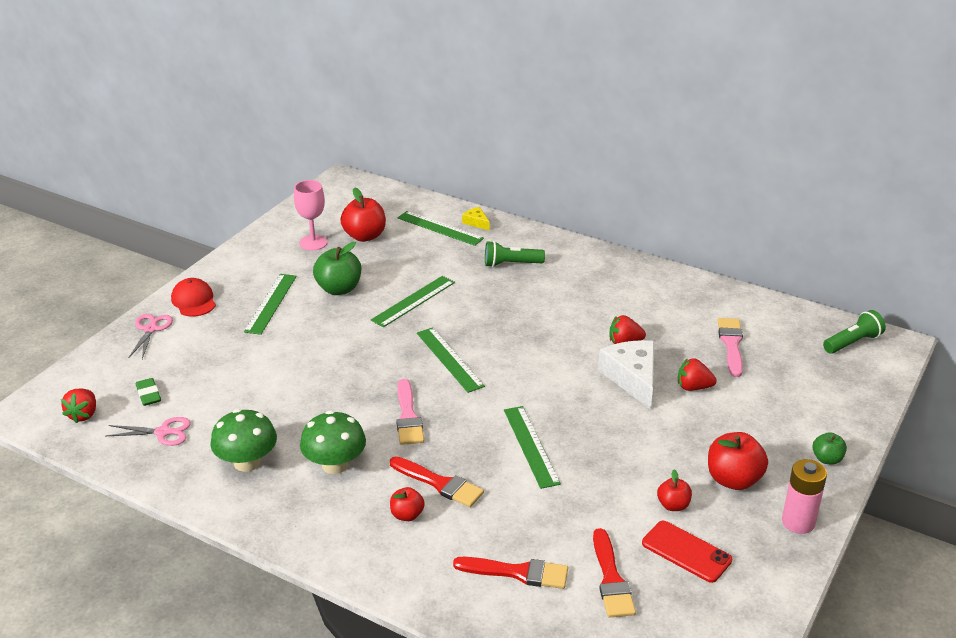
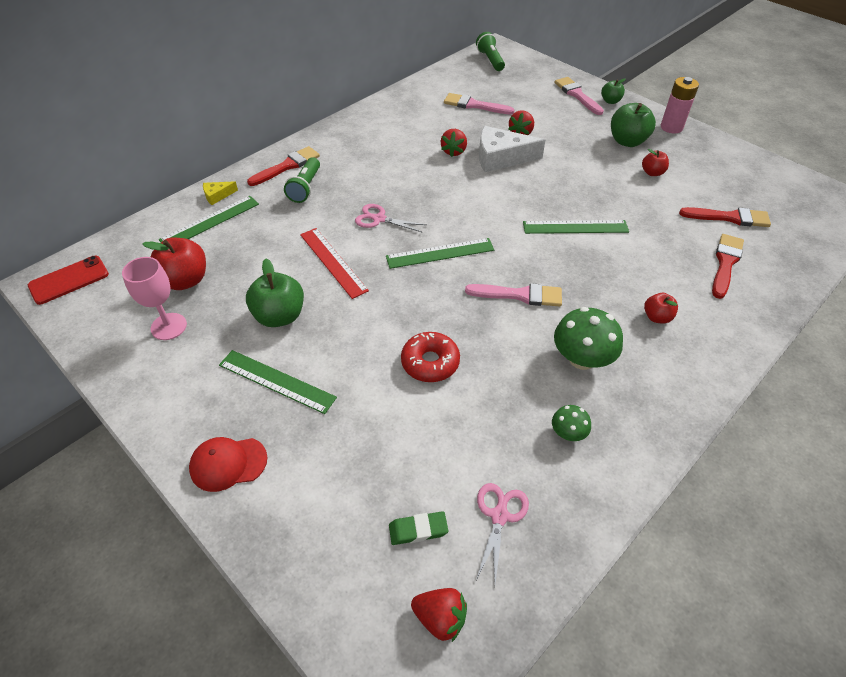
camera: 75 degrees left, 15 degrees up
pink scissors [129,314,173,359] -> pink scissors moved to [355,204,426,233]
green mushroom [210,409,277,472] -> green mushroom [552,405,591,441], size x0.53
green ruler [371,276,455,327] -> red ruler [300,228,369,299]
red brush [390,456,484,507] -> red brush moved to [247,146,320,186]
red phone [642,521,732,583] -> red phone moved to [28,256,109,305]
red apple [708,432,768,490] -> green apple [611,103,656,147]
none -> red donut [401,332,460,382]
none -> pink brush [555,77,604,115]

